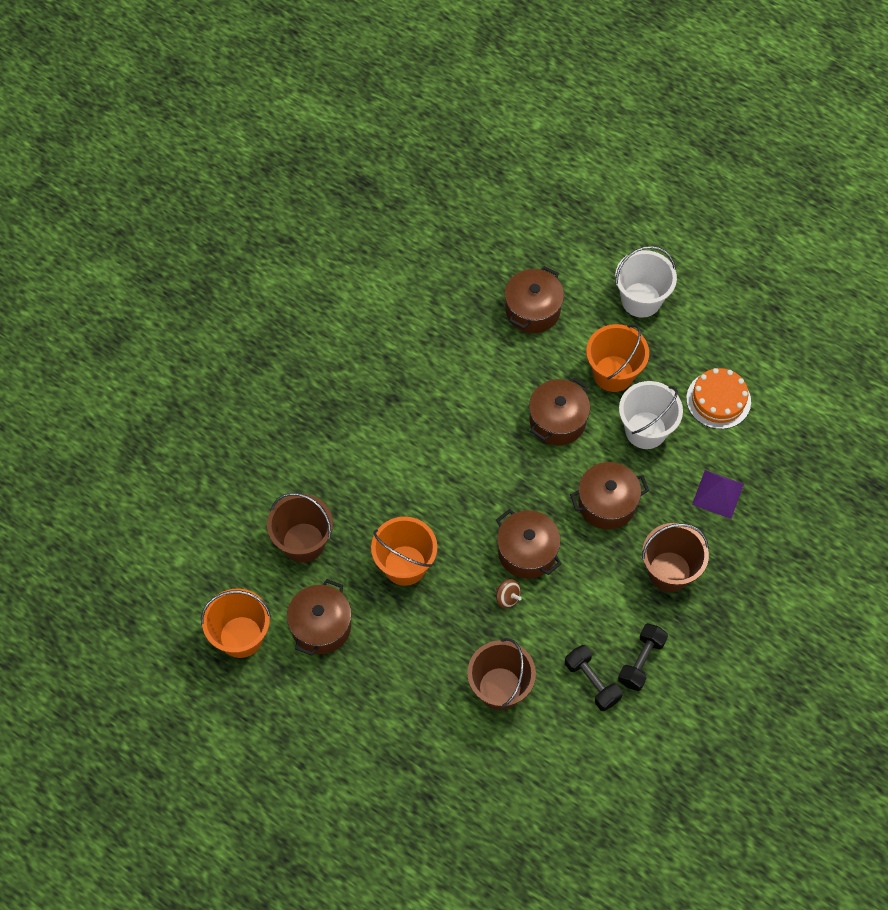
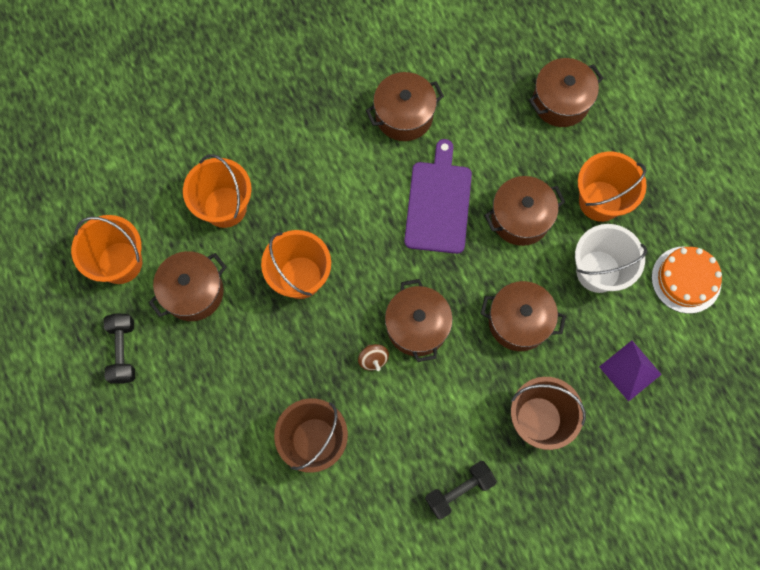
camera: 30 degrees right, 10 degrees up
brown bucket [267,493,333,563] -> orange bucket [183,154,252,228]
black dumbbell [565,645,622,711] -> black dumbbell moved to [104,313,135,383]
white bucket [615,246,677,318] -> none
none -> brown pot [366,72,444,141]
none -> purple cutting board [404,139,472,254]

